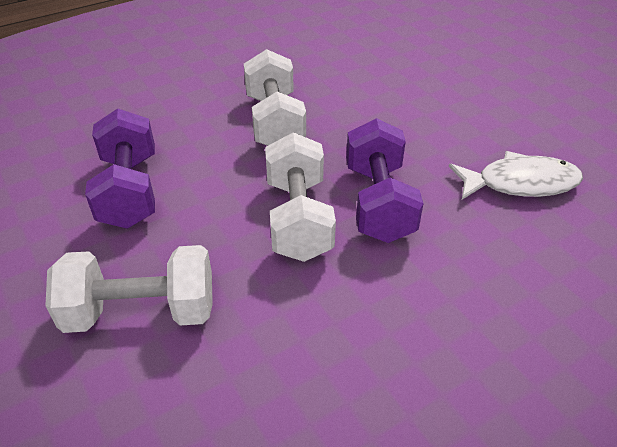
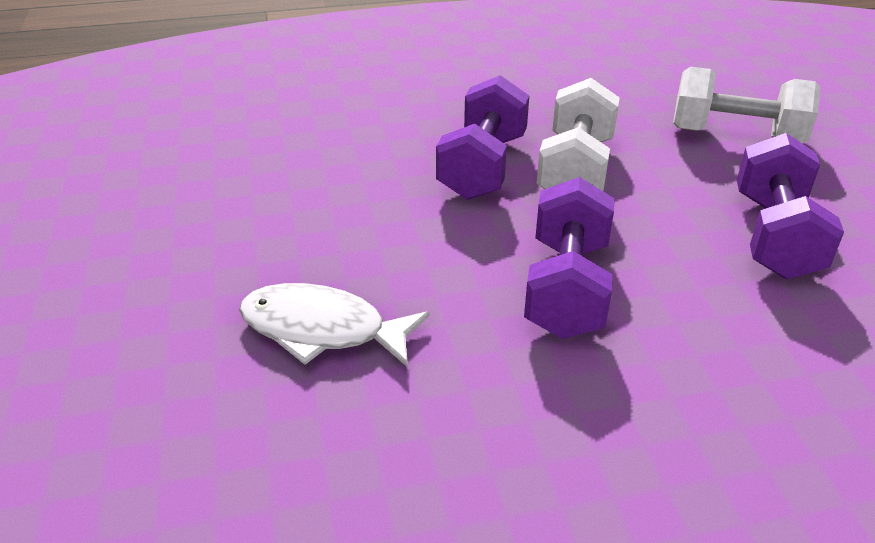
camera: 160 degrees left, 5 degrees down
white dumbbell [244,49,306,146] -> purple dumbbell [524,177,614,339]
white fish [449,151,583,200] -> white fish moved to [239,283,430,367]

